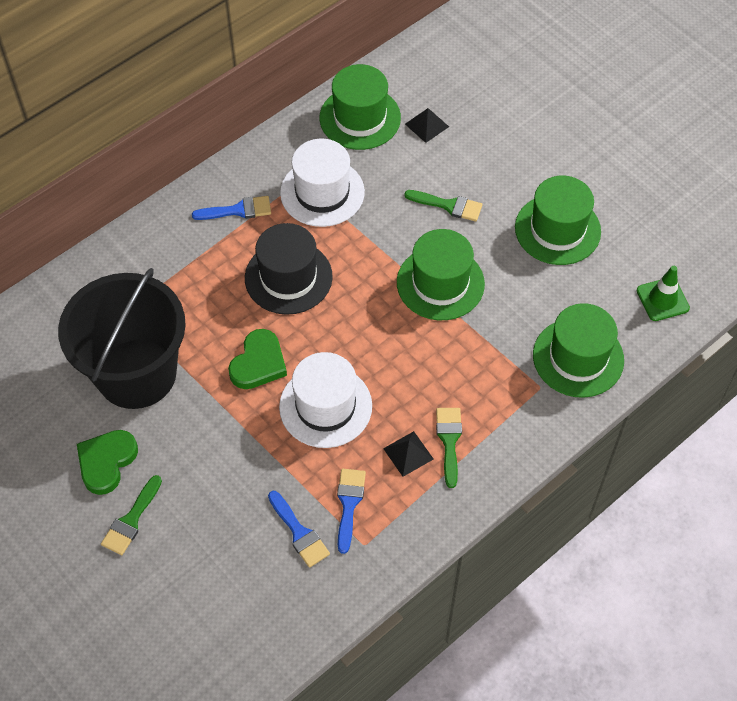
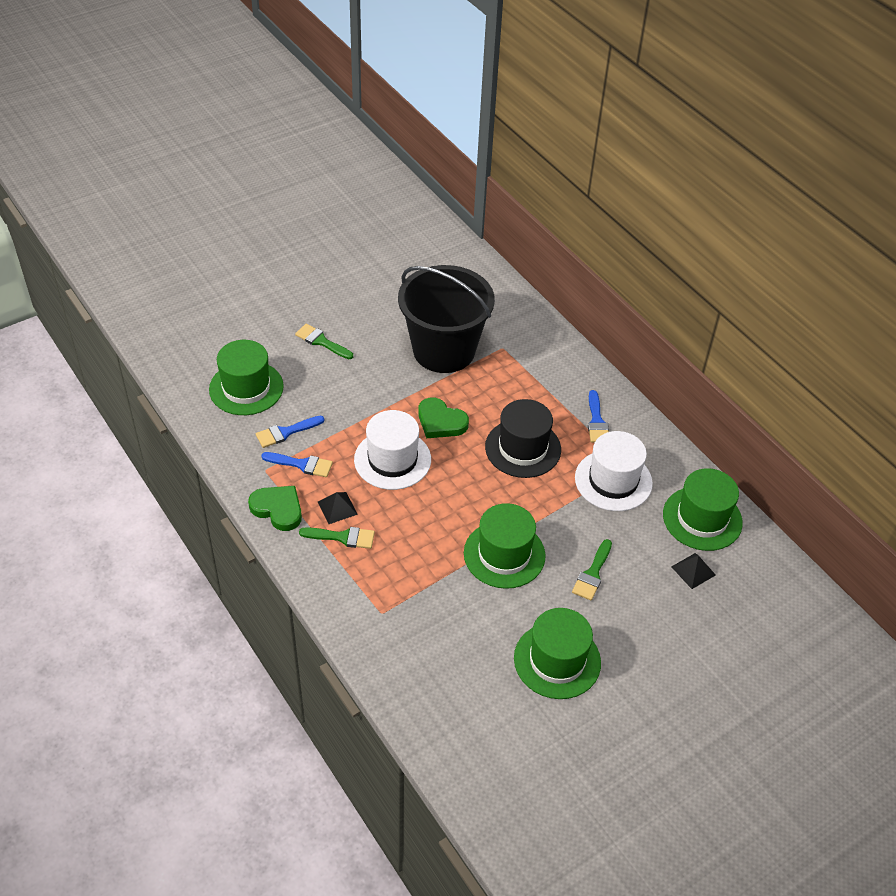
camera: 95 degrees right, 10 degrees down
green heart [77,430,138,495] -> green heart moved to [248,486,302,531]
green hat [533,303,624,398] -> green hat moved to [209,340,284,415]
green traffic cone [637,266,690,321] -> none

